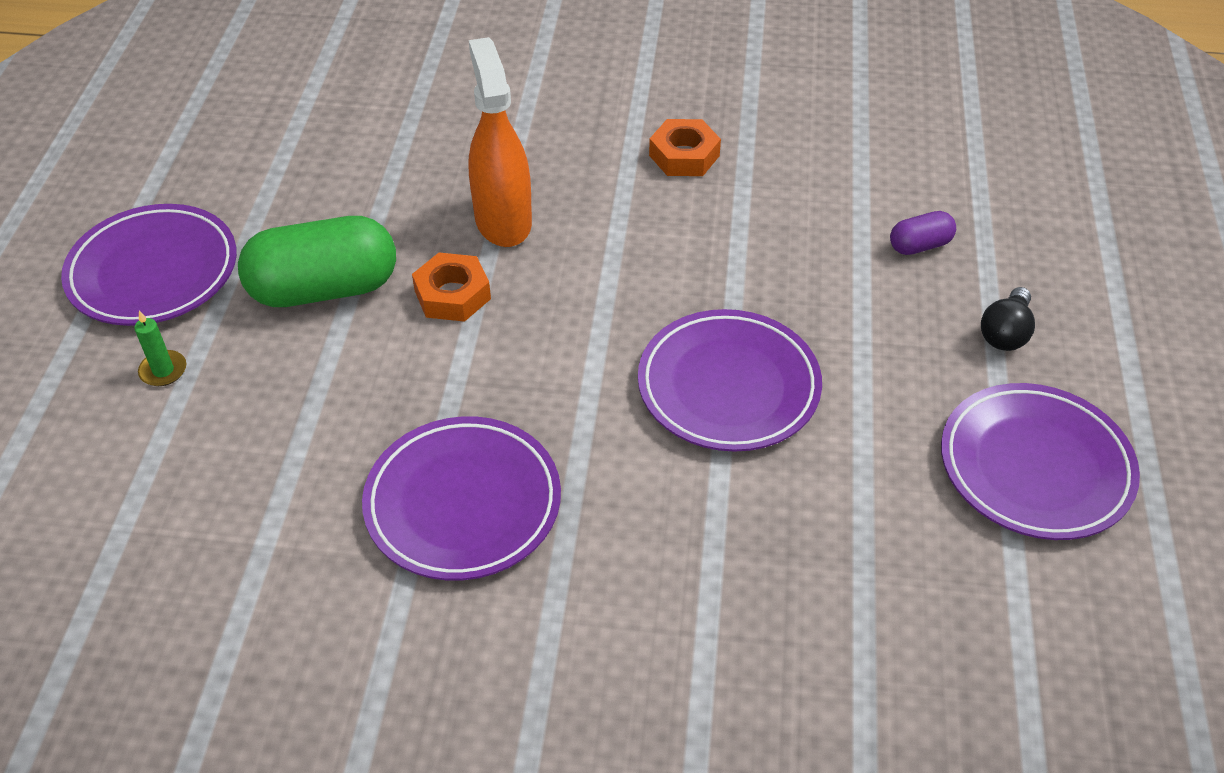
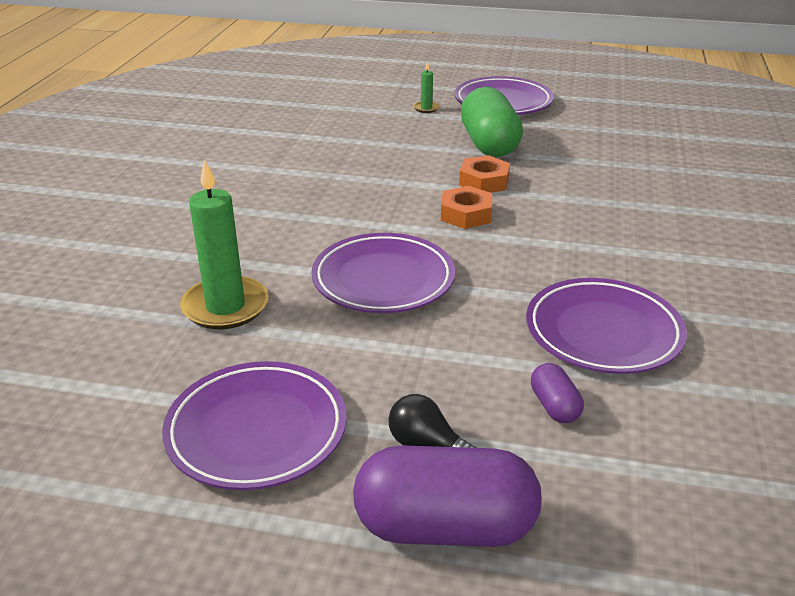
camera: 95 degrees right, 15 degrees down
purple plate [362,416,561,581] -> purple plate moved to [526,278,687,374]
orange spray bottle [468,37,532,247] -> none
orange nut [649,119,721,176] -> orange nut moved to [441,186,492,229]
none -> green candle [180,159,269,329]
none -> purple capsule [353,445,542,547]

